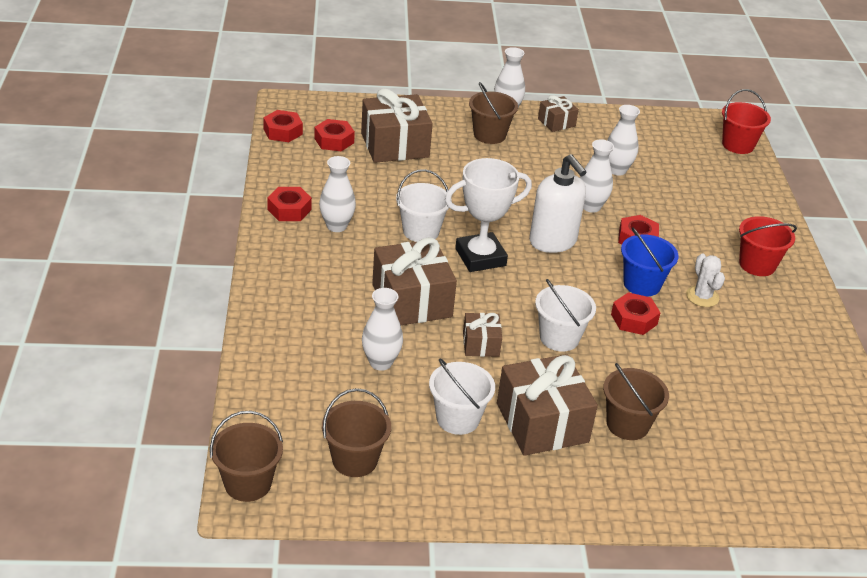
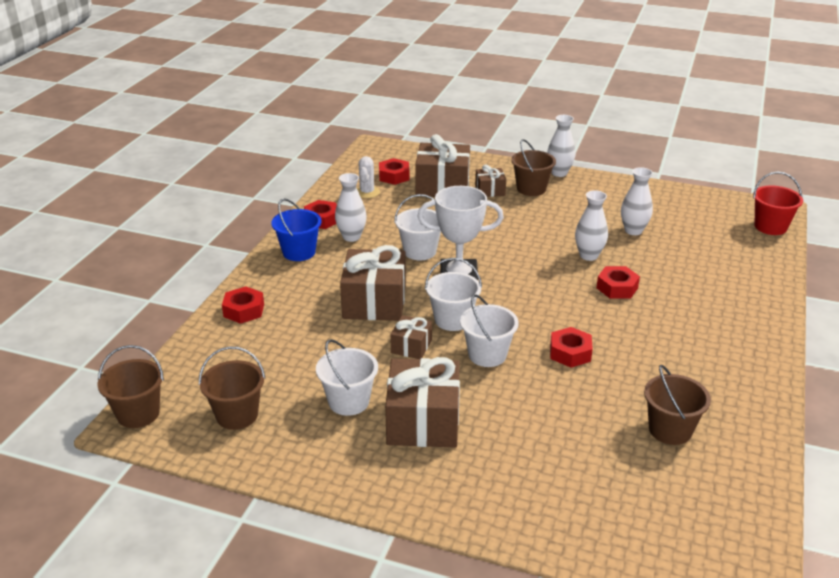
camera: 25 degrees right, 5 degrees down
red nut [263,110,303,142] -> red nut moved to [222,286,264,324]
white vase [362,288,403,371] -> none
white soap dispenser [529,154,586,253] -> none
brown gift [538,95,579,132] -> brown gift moved to [475,164,506,197]
brown bucket [603,363,669,440] -> brown bucket moved to [644,364,711,445]
blue bucket [621,228,679,297] -> blue bucket moved to [271,198,322,261]
white cactus [686,253,725,307] -> white cactus moved to [357,156,380,198]
red bucket [739,216,797,276] -> none
none -> white bucket [425,258,482,331]

